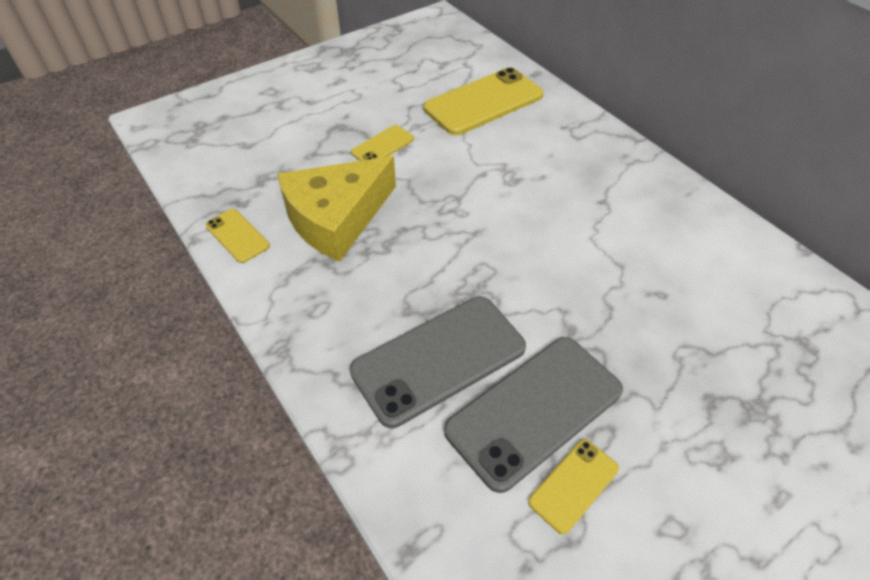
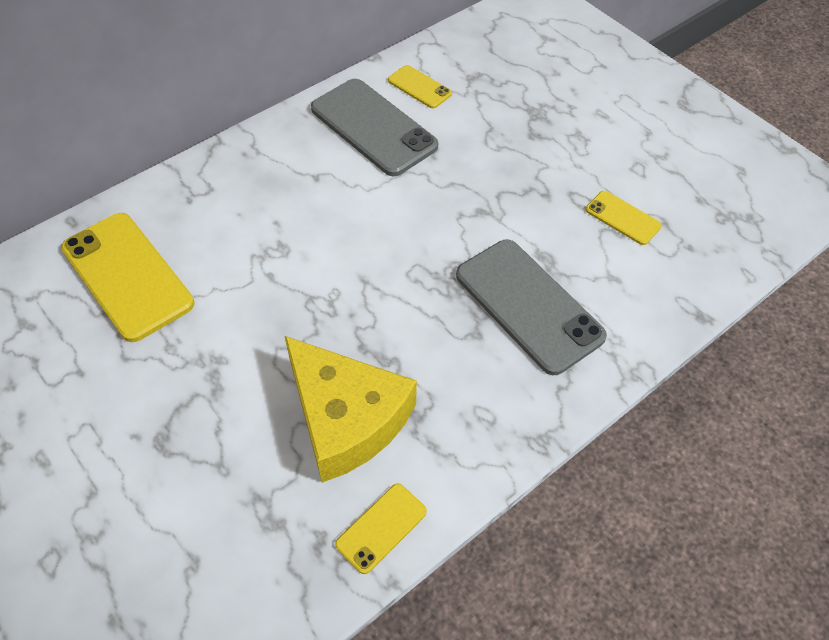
camera: 95 degrees left, 5 degrees up
yellow phone [351,125,414,161] -> yellow phone moved to [388,65,452,108]
grey phone [444,337,623,493] -> grey phone moved to [311,79,438,176]

